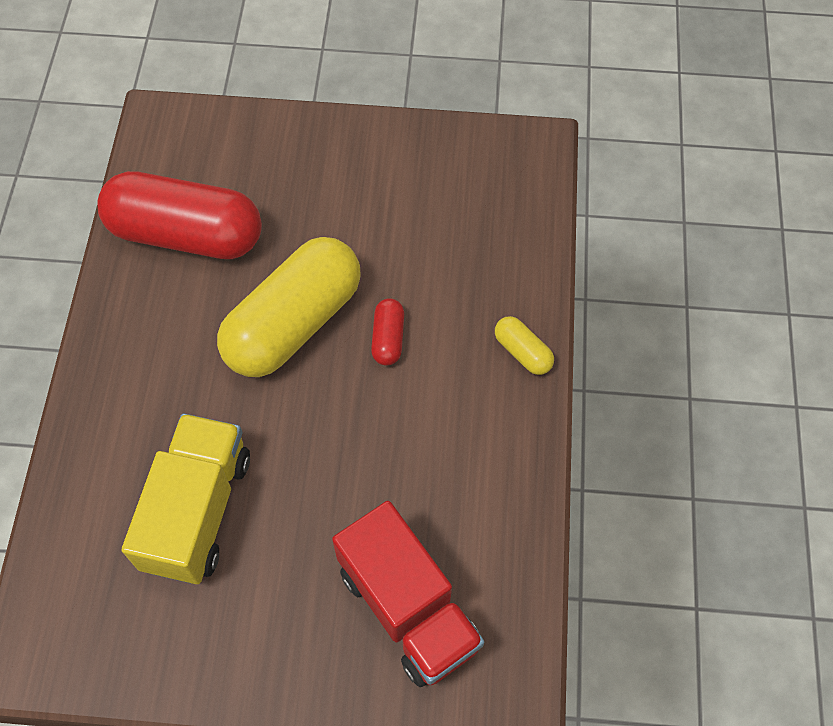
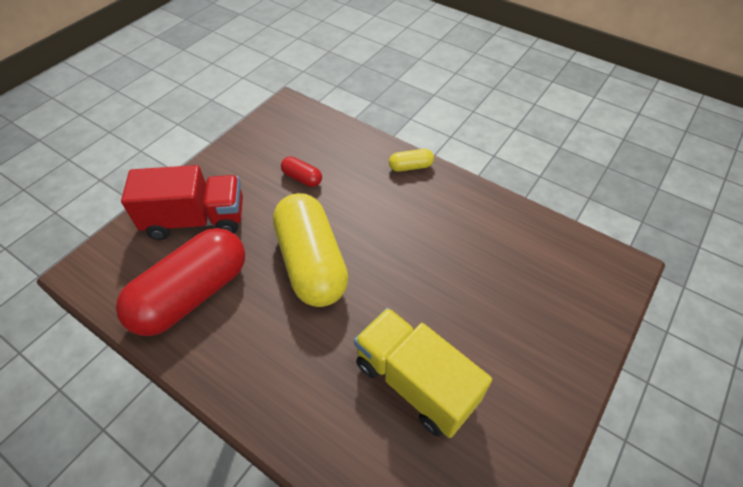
camera: 60 degrees left, 10 degrees down
red truck [332,501,484,687] -> red truck moved to [121,165,243,240]
red capsule [371,298,404,365] -> red capsule moved to [281,156,322,187]

